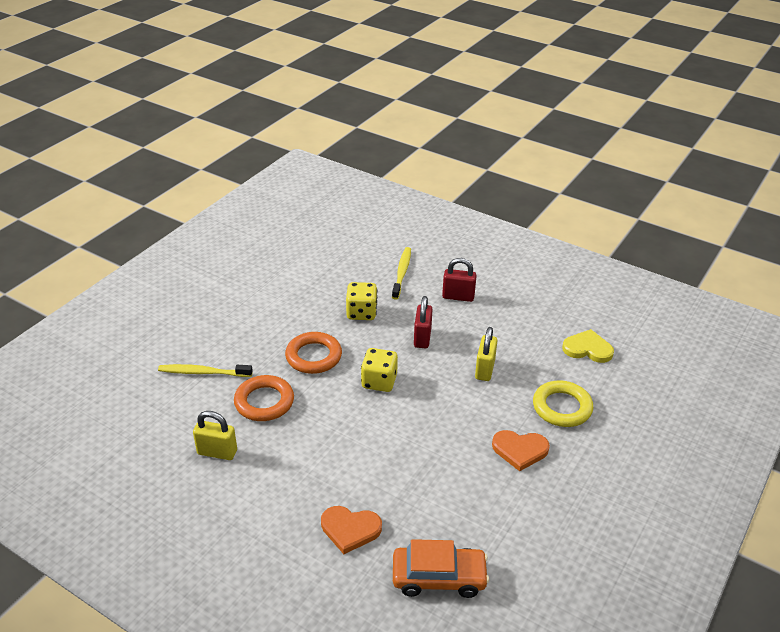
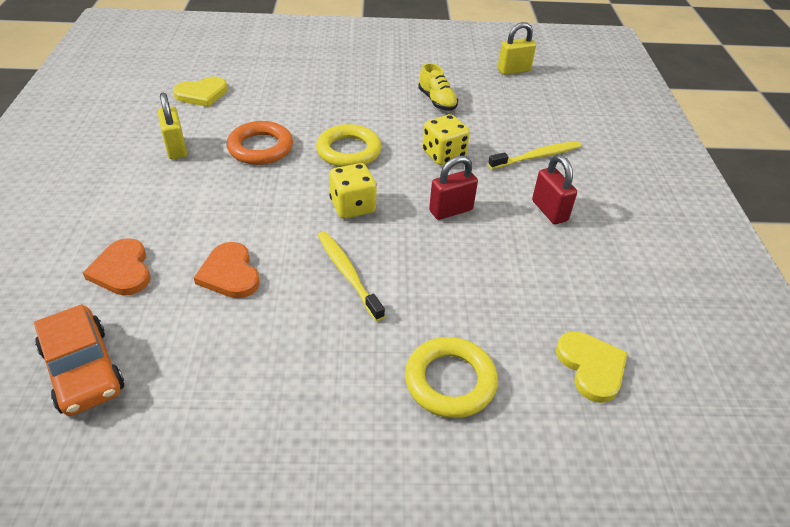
camera: 55 degrees right, 5 degrees up
yellow toothbrush [158,364,253,377] -> yellow toothbrush moved to [318,231,385,321]
orange ring [285,332,342,374] -> yellow ring [316,124,381,167]
yellow padlock [475,327,498,381] -> yellow padlock moved to [498,22,536,75]
orange heart [492,430,550,471] -> orange heart moved to [194,242,260,298]
none -> yellow heart [173,76,228,107]
none -> yellow shoe [418,63,458,111]

